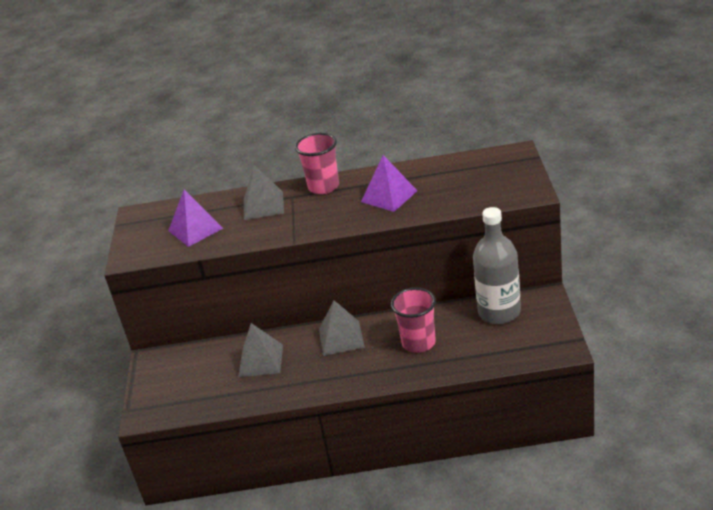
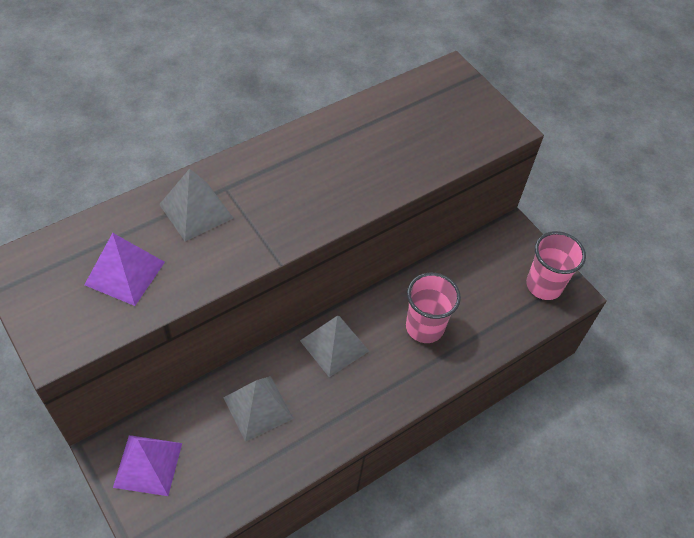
camera: 40 degrees left, 20 degrees up
pink cup [295,133,339,194] -> pink cup moved to [526,231,586,300]
purple pyramid [361,155,417,212] -> purple pyramid moved to [113,435,182,496]
grey bottle [473,207,521,324] -> none

